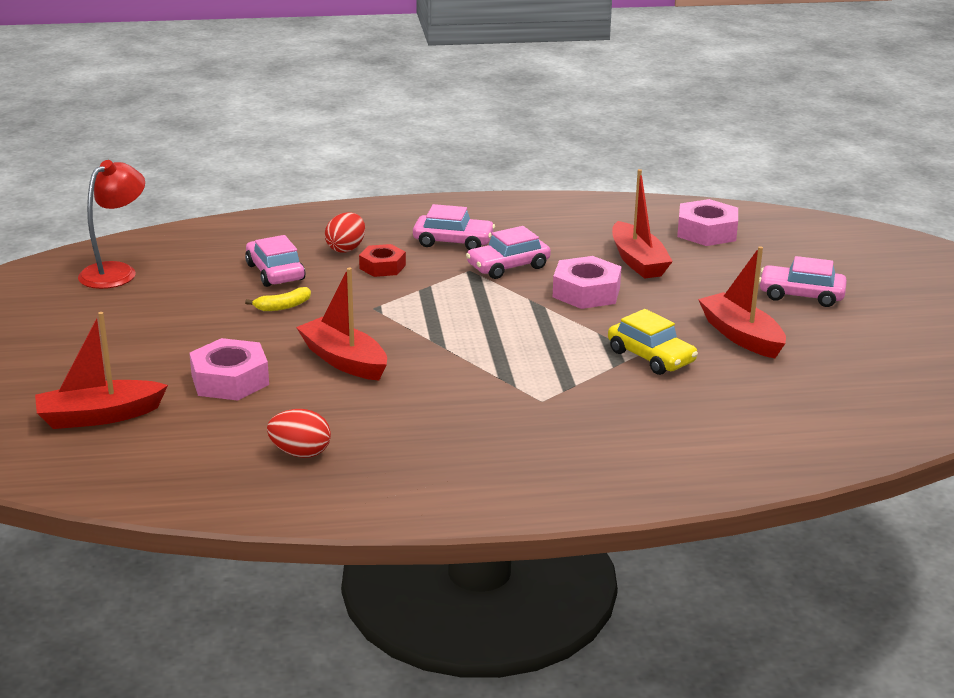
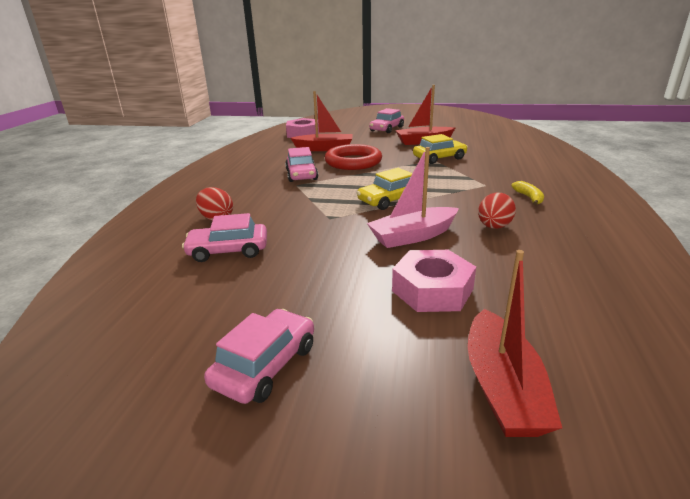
camera: 70 degrees left, 0 degrees up
red lamp [78,160,145,289] -> none
yellow banana [245,287,311,311] -> yellow banana moved to [511,181,544,205]
red egg [267,409,331,458] -> red egg moved to [478,193,516,229]
red boat [296,268,387,381] -> pink boat [367,147,459,248]
red nut [359,244,406,277] -> none
pink car [413,204,495,250] -> pink car moved to [204,309,314,404]
pink nut [553,256,621,309] -> red ring [325,144,382,170]
none -> yellow car [357,168,413,210]

